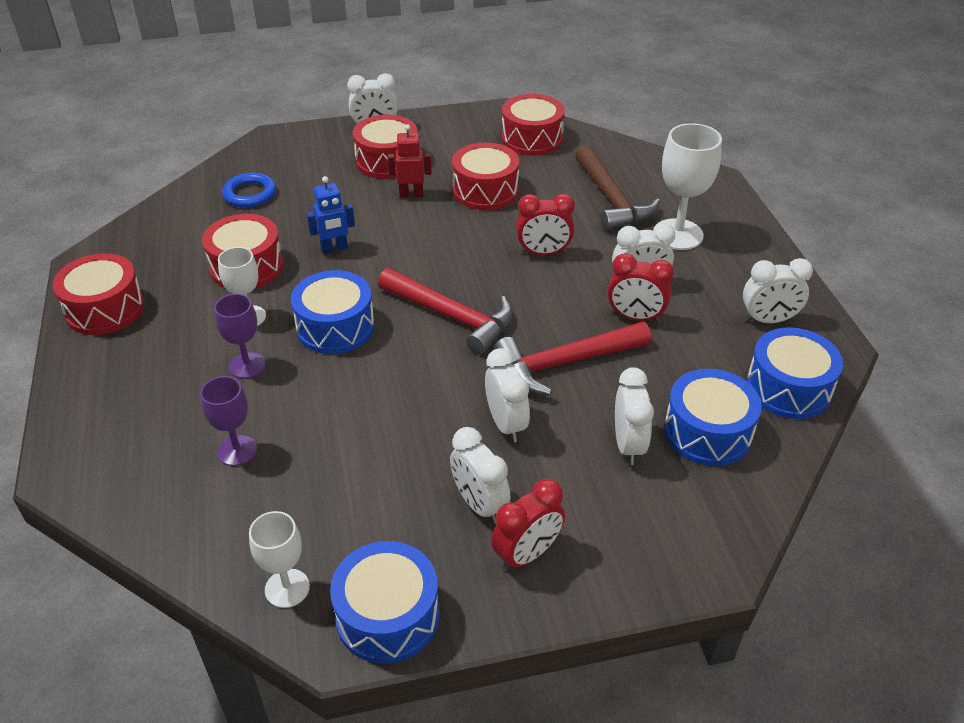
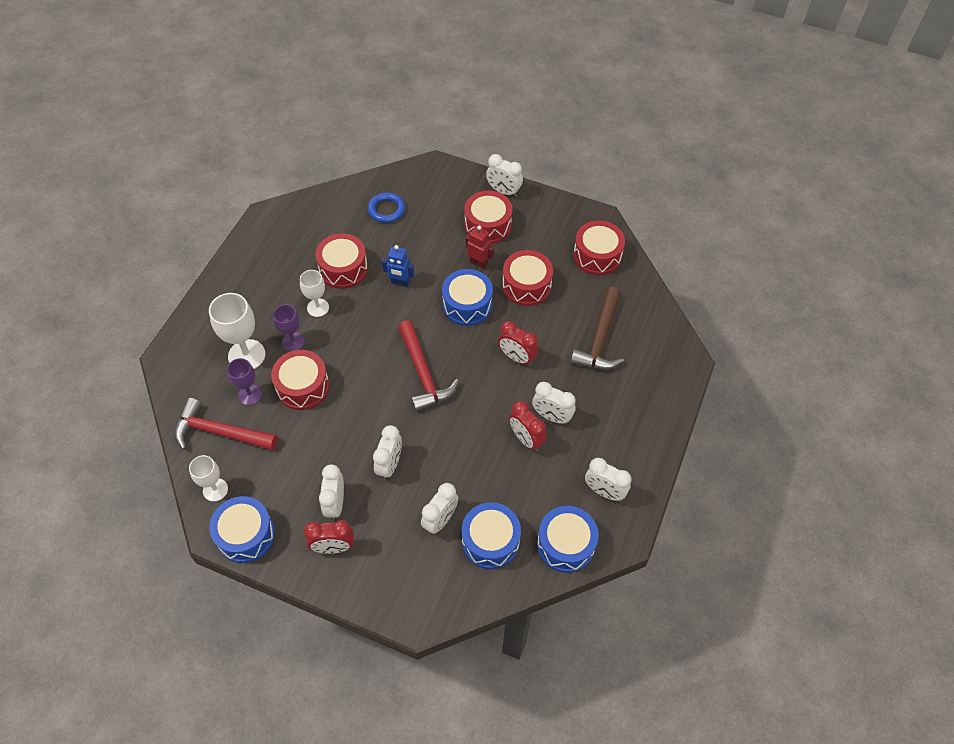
camera: 35 degrees right, 15 degrees up
red drum [53,253,145,335] -> red drum moved to [271,350,329,410]
blue drum [291,270,374,354] -> blue drum moved to [442,269,493,326]
red hammer [494,322,651,396] -> red hammer moved to [174,398,278,450]
white goblet [653,123,722,250] -> white goblet moved to [209,293,265,369]

